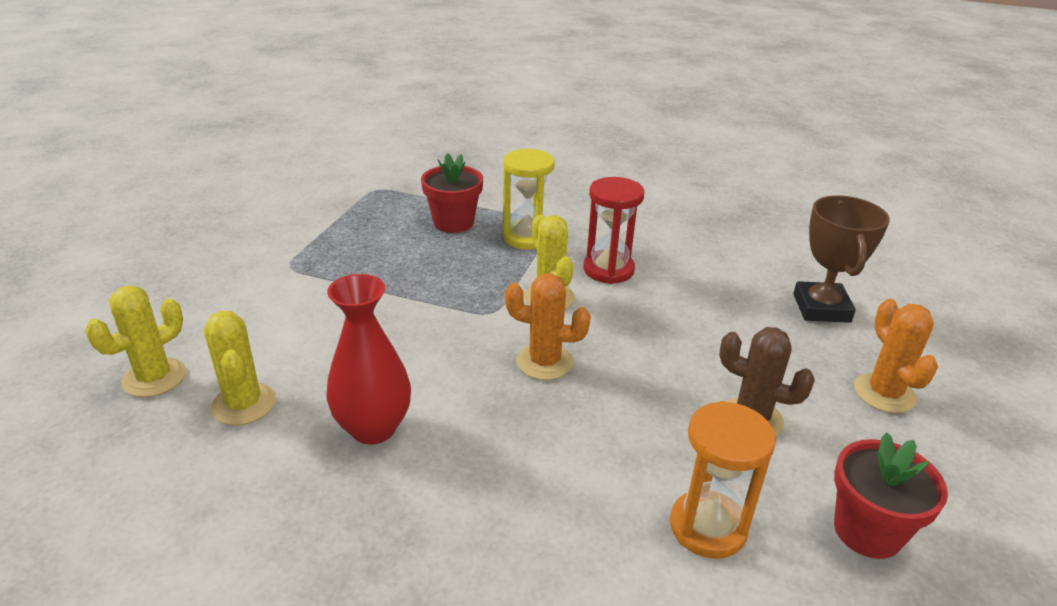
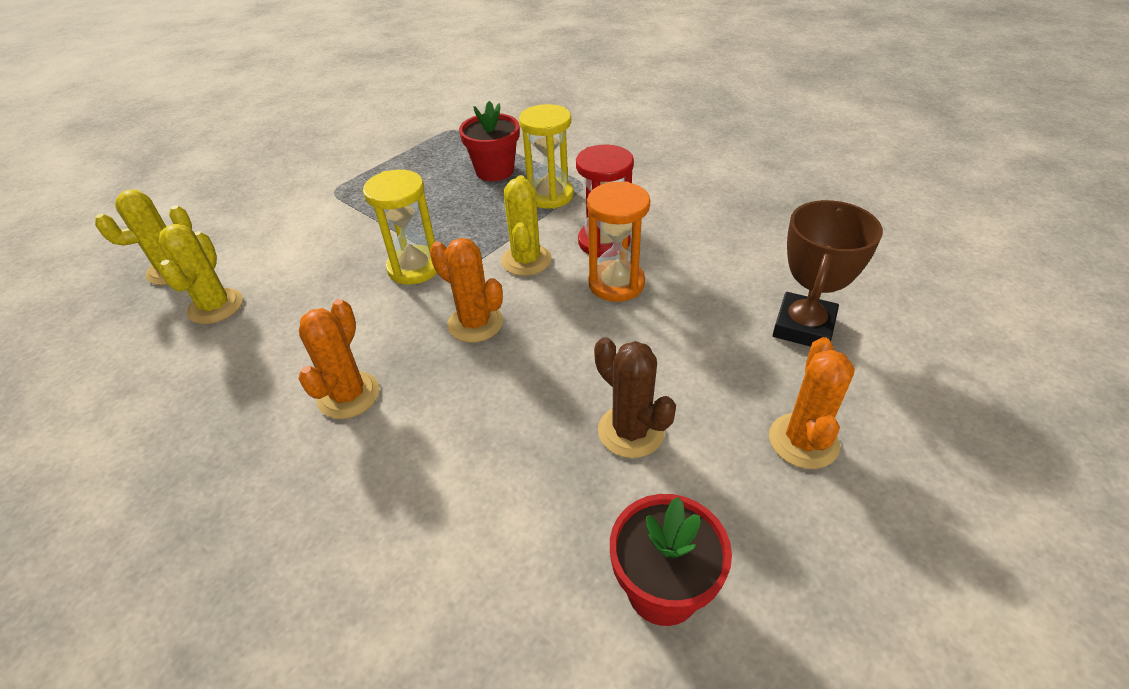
camera: 25 degrees right, 10 degrees up
red vase [326,274,411,445] -> none
orange hourglass [670,401,776,559] -> orange hourglass moved to [587,182,650,302]
none -> orange cactus [298,299,380,419]
none -> yellow hourglass [363,170,437,285]

